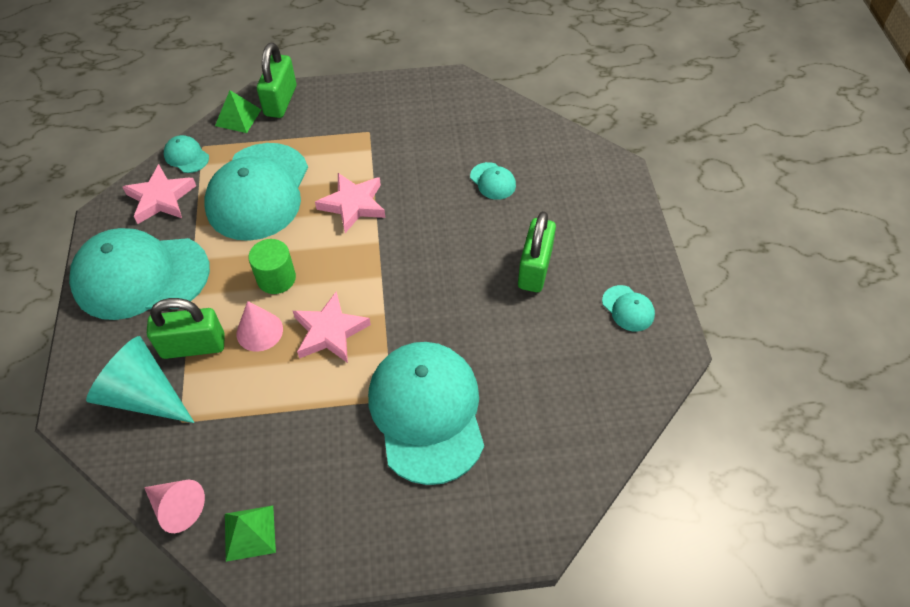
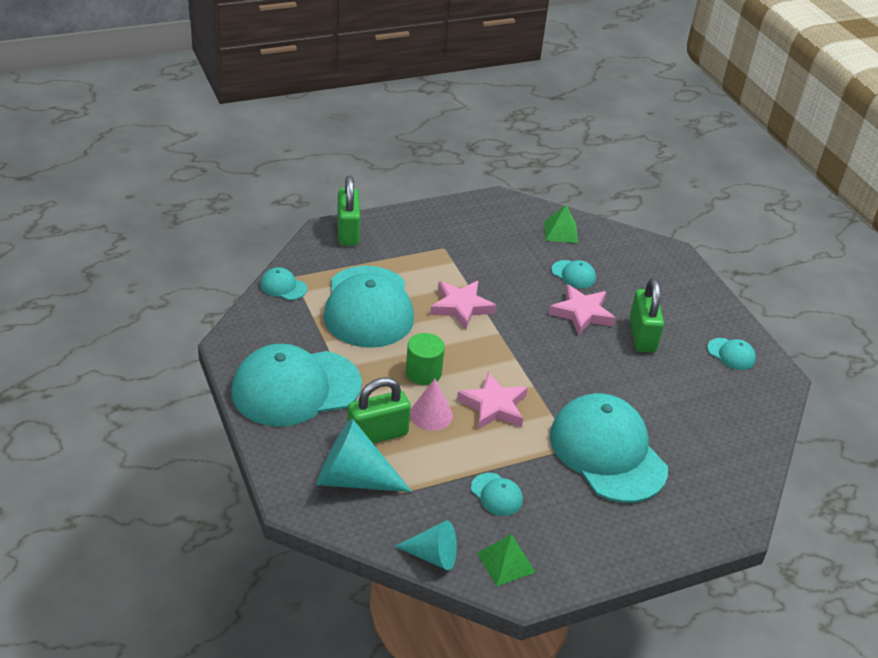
camera: 20 degrees left, 15 degrees down
pink star [123,164,196,224] -> pink star moved to [549,285,616,335]
pink cone [144,480,205,533] -> turquoise cone [395,520,457,570]
green pyramid [215,90,262,133] -> green pyramid moved to [544,205,578,243]
none -> turquoise cap [471,473,523,516]

